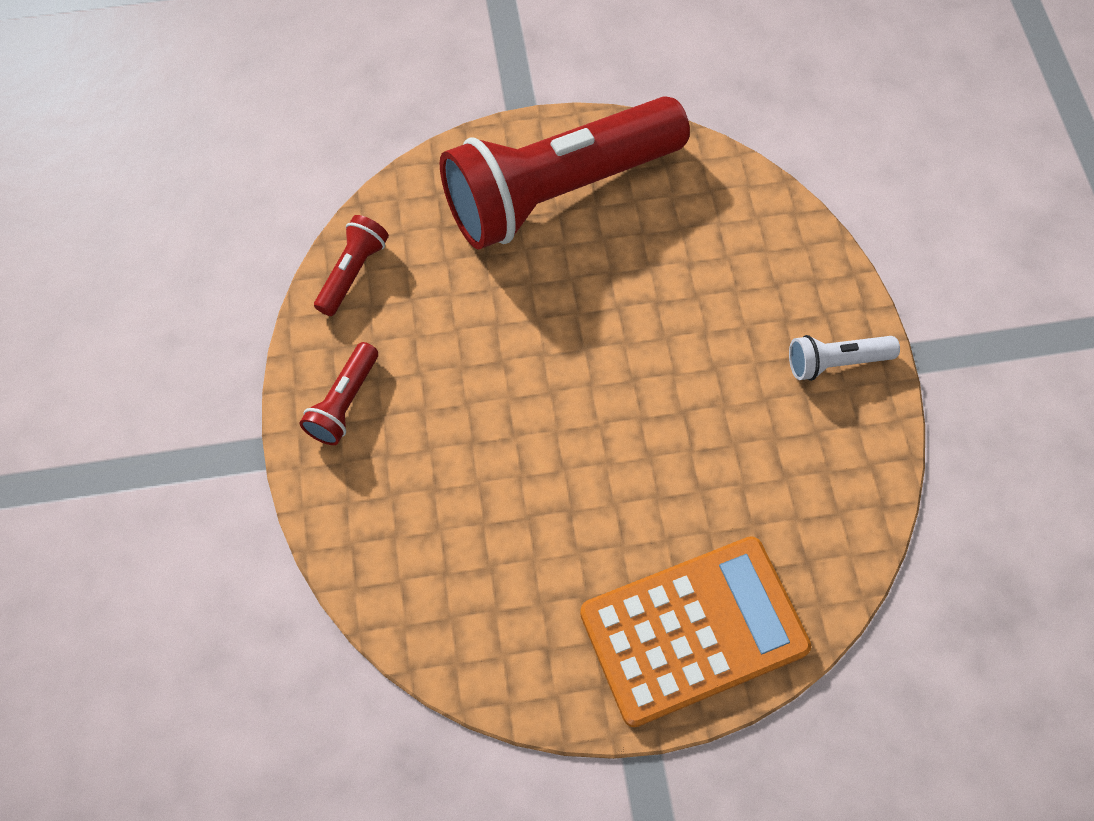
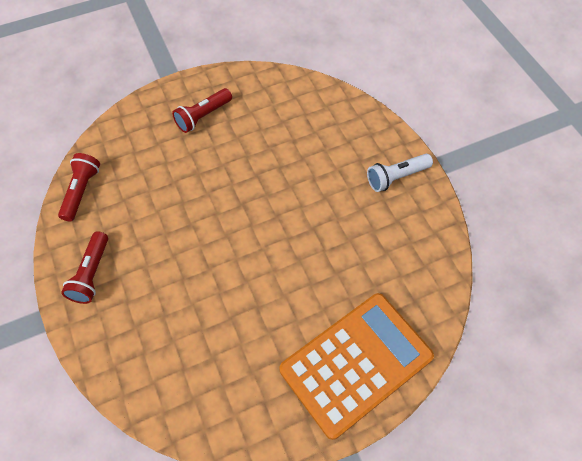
camera: 15 degrees left, 5 degrees down
red flashlight [440,96,690,250] -> red flashlight [172,88,232,133], size x0.40

